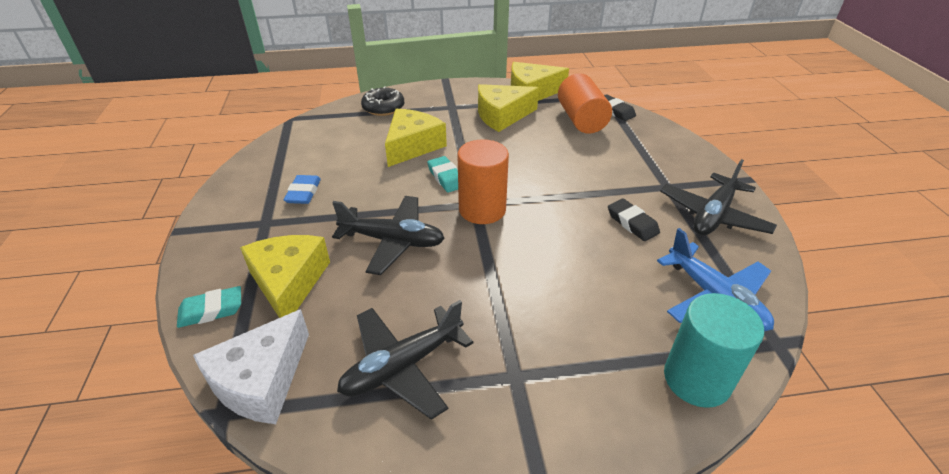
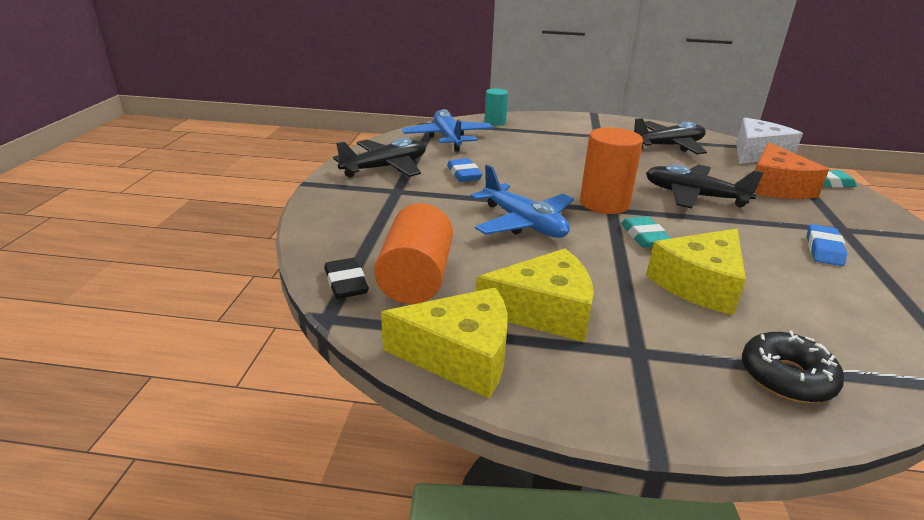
camera: 165 degrees left, 10 degrees down
yellow cheese [240,235,330,318] -> orange cheese [755,143,829,199]
black eraser [608,199,660,241] -> blue eraser [447,158,482,182]
turquoise cylinder [664,293,764,408] -> turquoise cylinder [484,88,508,126], size x0.59
none -> blue plane [470,165,574,238]

